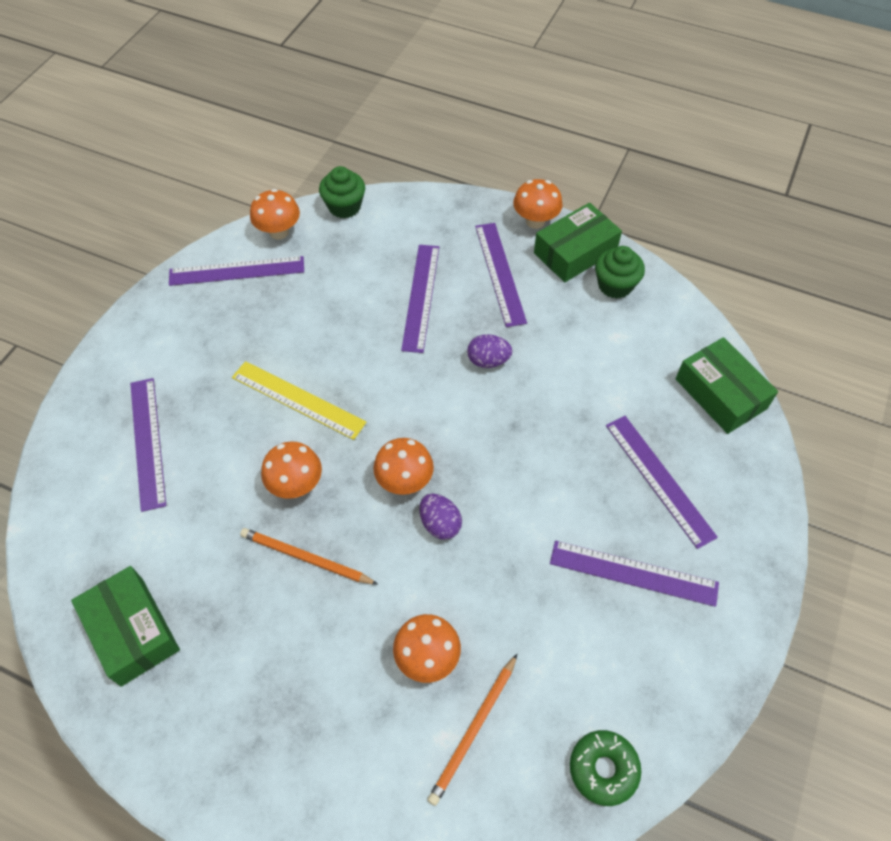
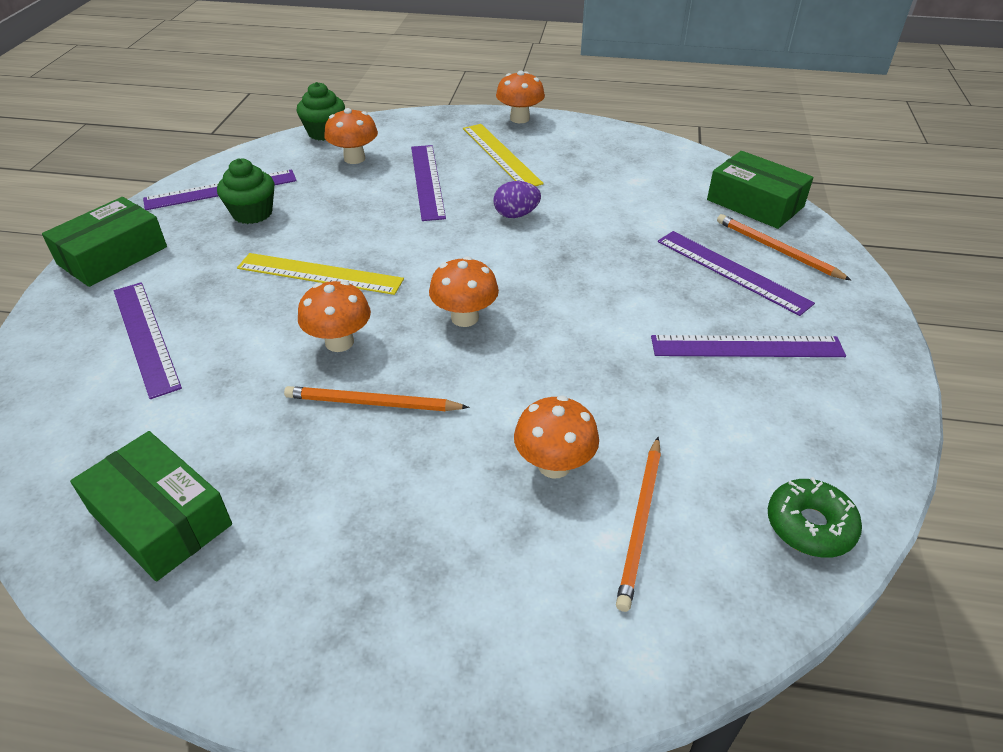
camera: 15 degrees left, 15 degrees down
orange mushroom [250,189,300,240] -> orange mushroom moved to [324,108,378,164]
purple egg [419,494,462,540] -> none
purple ruler [475,223,527,327] -> yellow ruler [463,124,544,186]
green box [534,203,622,282] -> green box moved to [42,197,167,287]
green cupcake [595,246,645,299] -> green cupcake moved to [217,158,275,224]
none -> orange pencil [717,214,851,280]

